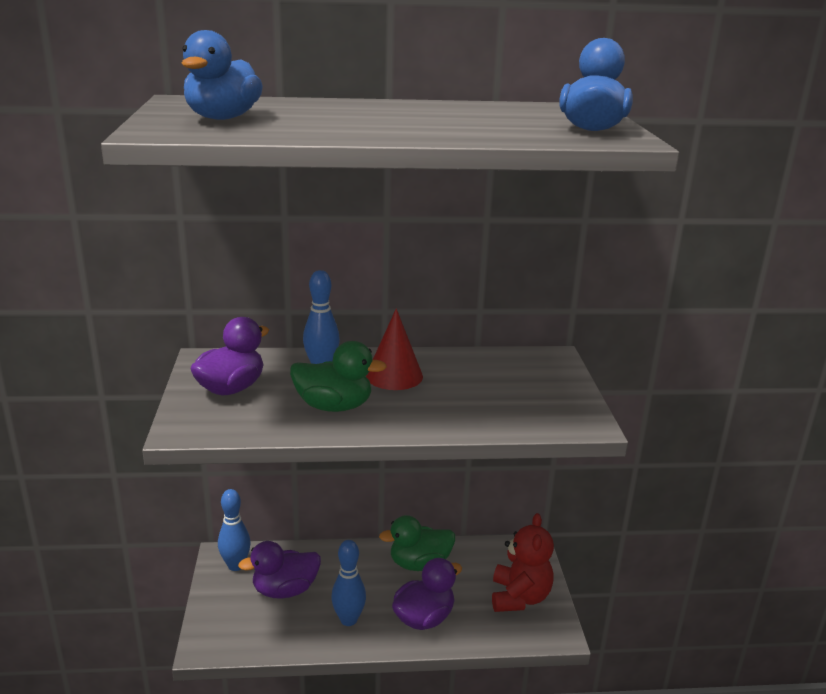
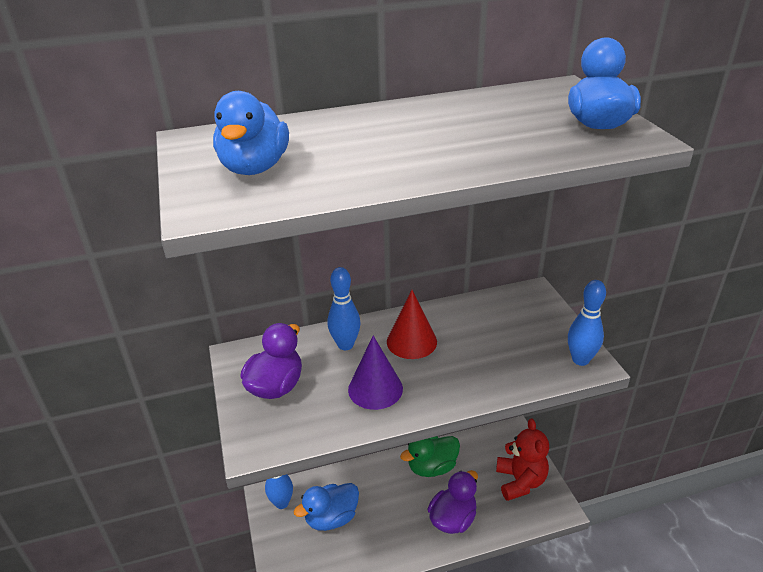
camera: 10 degrees left, 10 degrees up
purple duck [238,541,321,599] -> blue duck [294,483,359,531]
green duck [290,341,387,412] -> purple cone [348,336,403,410]
blue bowling pin [331,540,366,626] -> blue bowling pin moved to [568,280,606,366]

